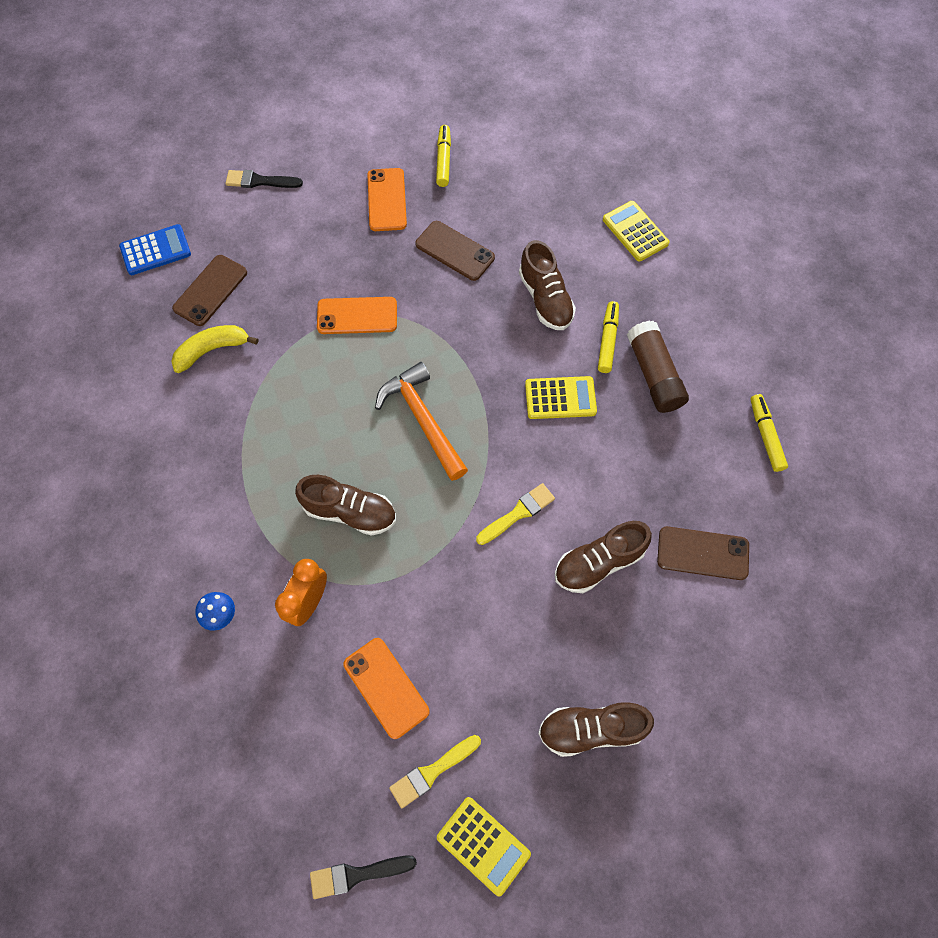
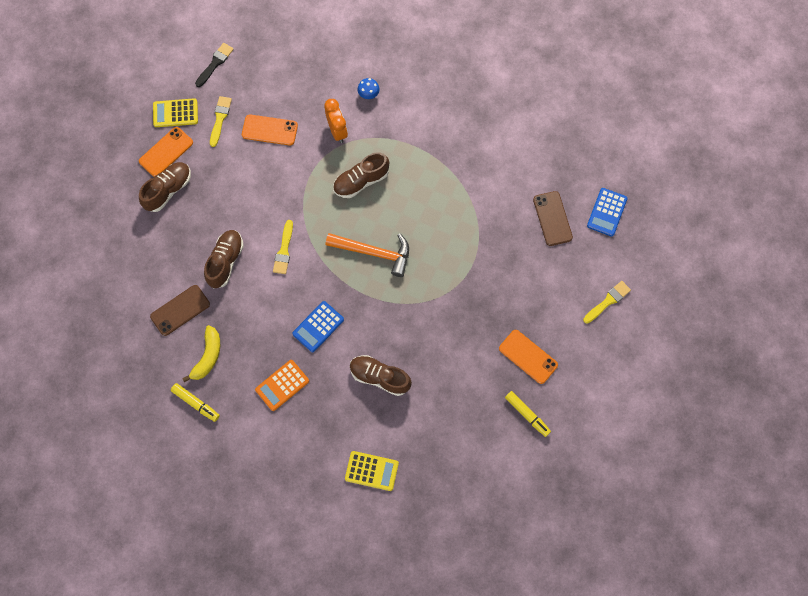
camera: 135 degrees right, 5 degrees up
yellow banana [171,325,258,373] -> yellow banana moved to [182,325,220,382]
black brush [226,170,303,188] -> yellow brush [583,281,631,324]
orange phone [317,297,397,334] -> orange phone moved to [139,127,193,177]
brown phone [415,221,495,281] -> none
yellow calculator [525,376,597,419] -> blue calculator [292,301,344,352]
yellow marker [598,301,619,373] -> none
brown glue stick [627,321,689,413] -> orange calculator [255,360,309,411]

